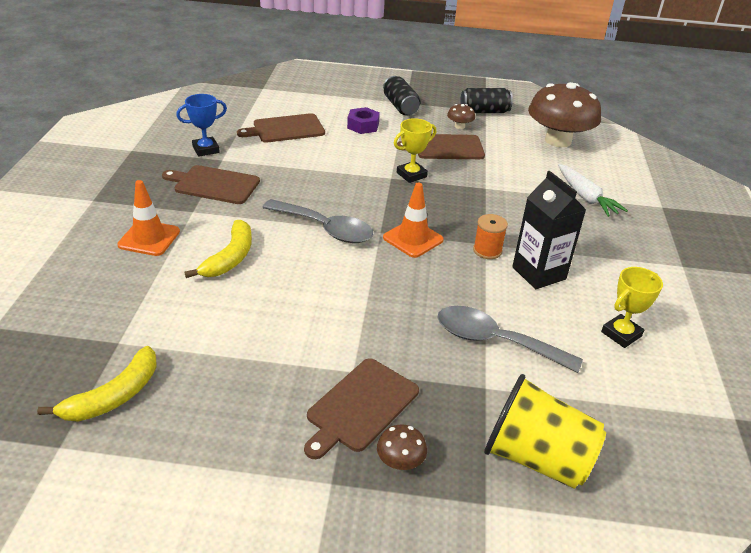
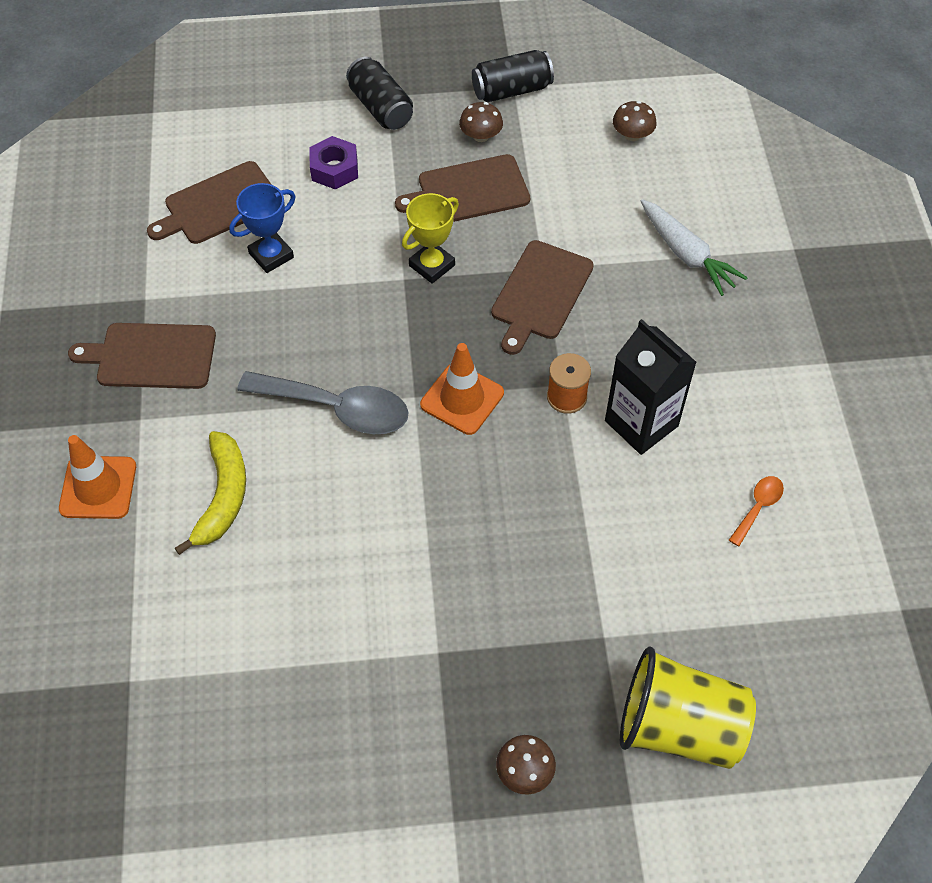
camera: 10 degrees left, 20 degrees up
yellow banana [37,346,157,421] -> none
blue trophy [176,94,227,157] -> blue trophy moved to [229,183,296,273]
brown cutting board [304,358,419,459] -> brown cutting board moved to [491,240,594,355]
grey spoon [437,306,583,373] -> none
brown mushroom [528,82,601,147] -> brown mushroom [613,101,657,141], size x0.40
yellow trophy [601,267,663,348] -> orange spoon [729,476,784,546]

